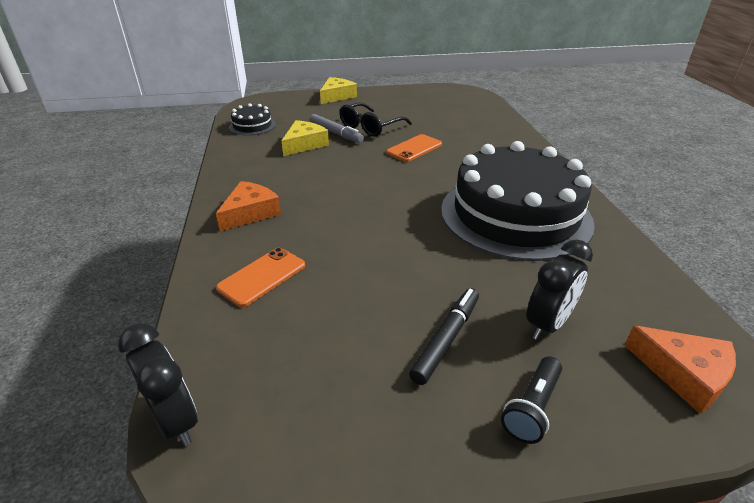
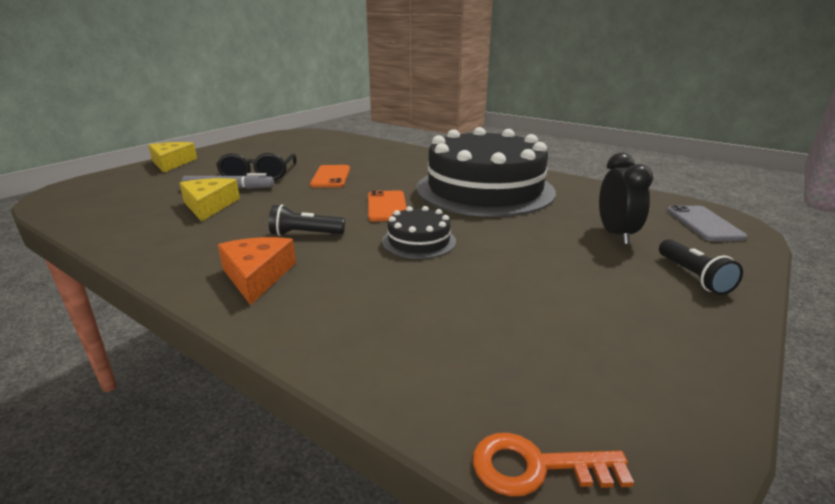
camera: 45 degrees left, 10 degrees down
black clock [118,323,198,446] -> orange key [473,433,634,497]
orange phone [216,248,305,307] -> orange phone moved to [368,190,407,222]
black cake [229,104,276,136] -> black cake moved to [382,206,456,259]
black marker [409,288,479,385] -> none
orange cheese [624,325,736,414] -> grey phone [667,205,747,241]
none -> black flashlight [269,204,345,236]

